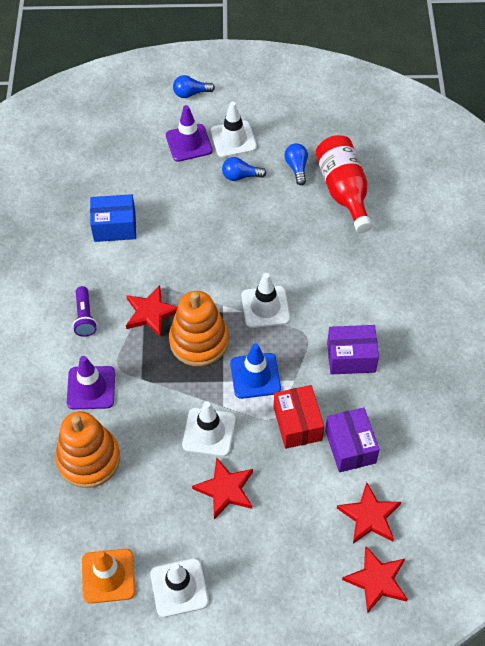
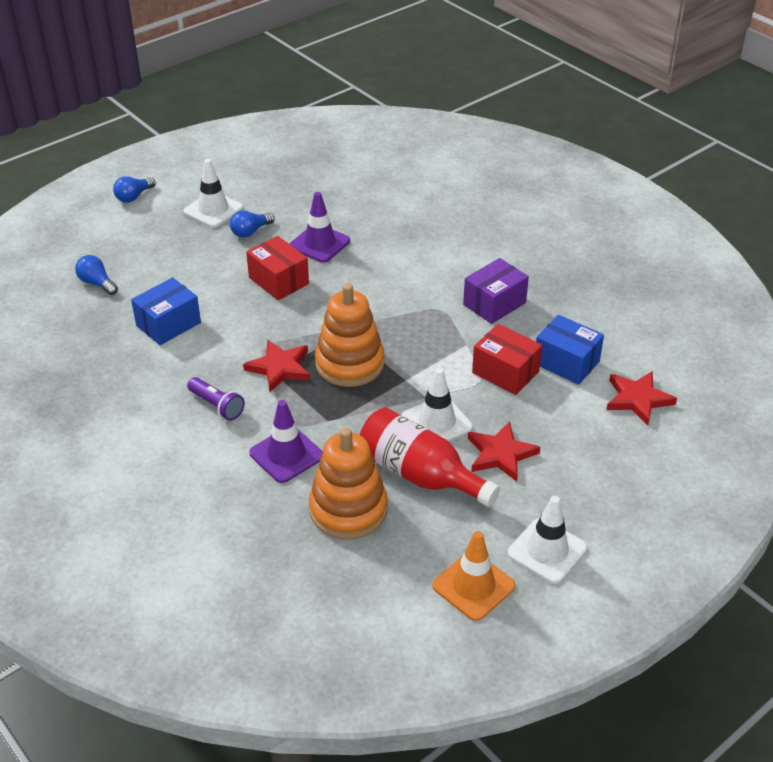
camera: 40 degrees left, 15 degrees down
purple traffic cone [166,105,213,162] -> purple traffic cone moved to [290,192,350,263]
blue traffic cone [230,343,281,399] -> none
white traffic cone [241,273,290,328] -> none
blue light bulb [284,143,308,185] -> blue light bulb moved to [75,255,118,295]
red bottle [315,135,372,233] -> red bottle moved to [360,407,500,507]
purple box [325,407,380,472] -> blue box [536,315,604,385]
red star [342,546,407,614] -> none
none -> red box [246,236,309,300]

